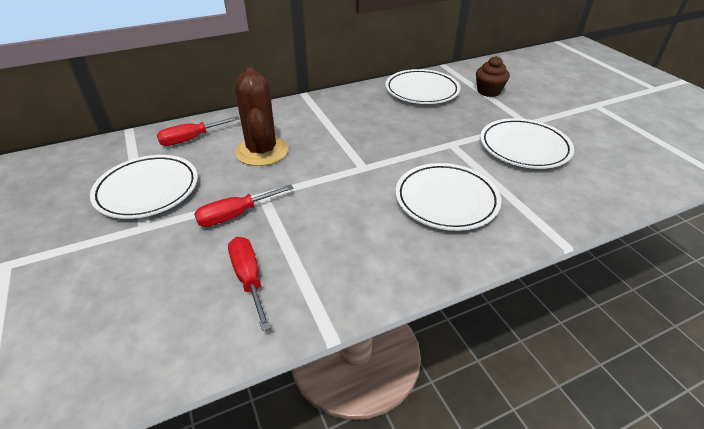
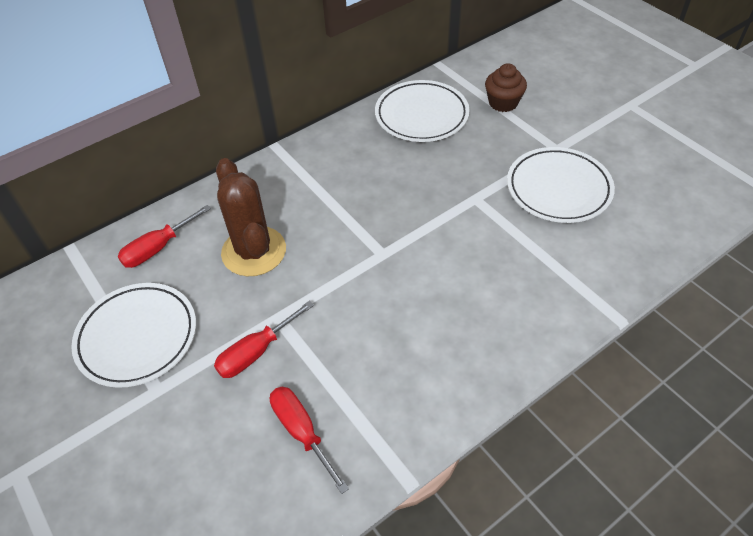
camera: 10 degrees left, 10 degrees up
white plate [396,163,501,231] -> none

